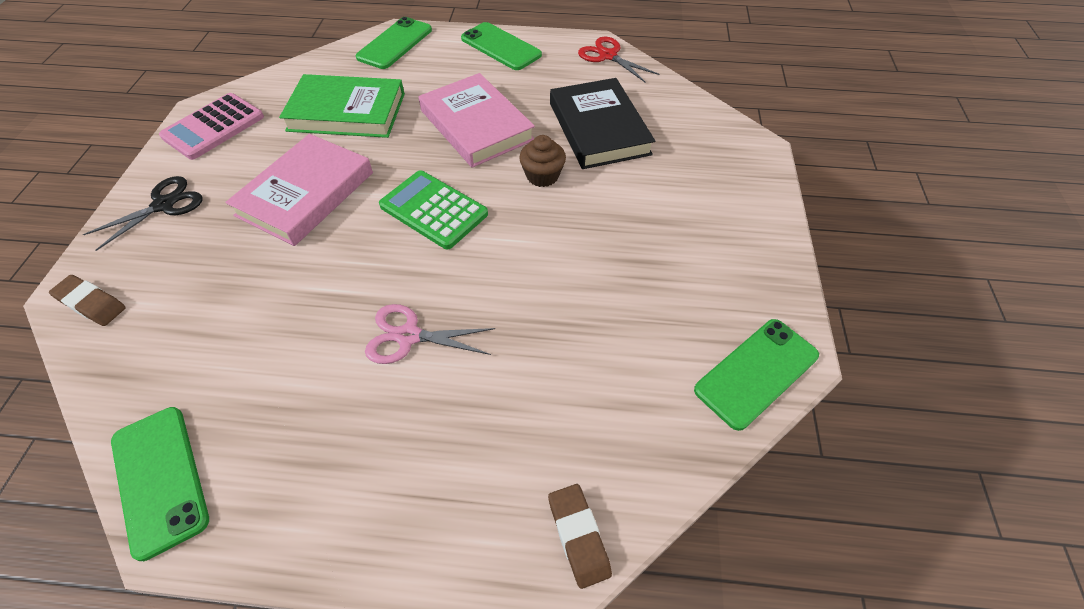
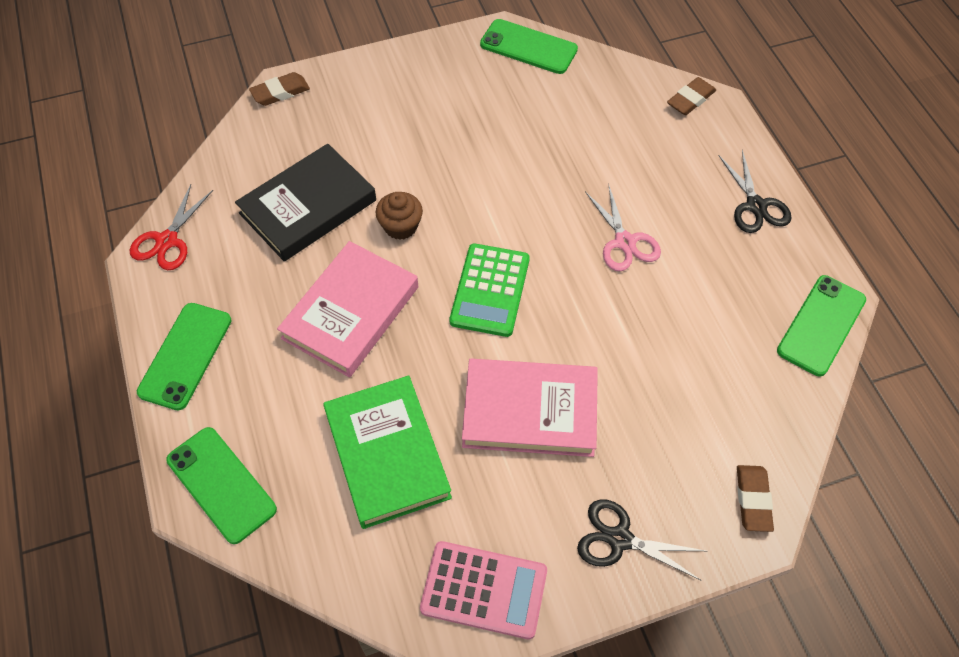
camera: 115 degrees left, 5 degrees up
green phone [356,17,432,69] -> green phone turned 45 degrees clockwise [166,427,277,544]
none -> brown eraser [249,72,310,106]
none -> black scissors [718,150,792,233]

